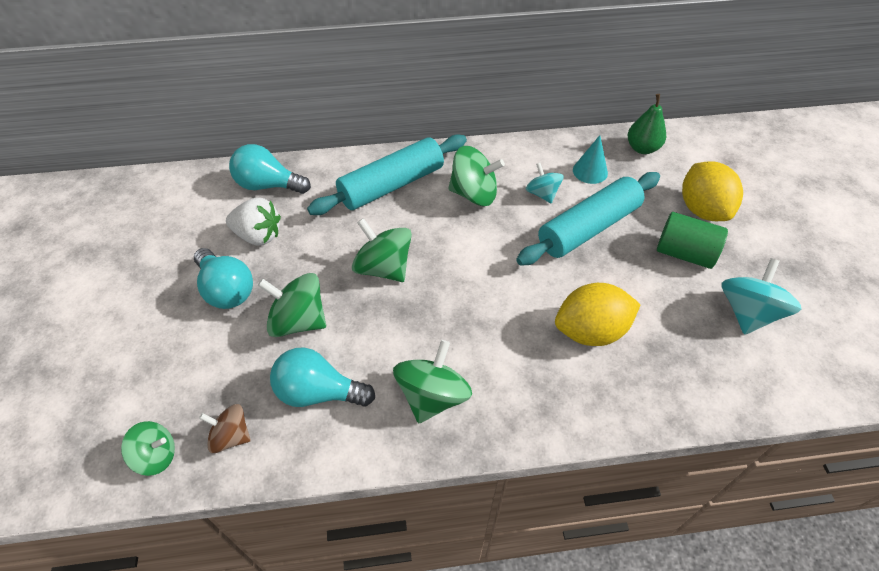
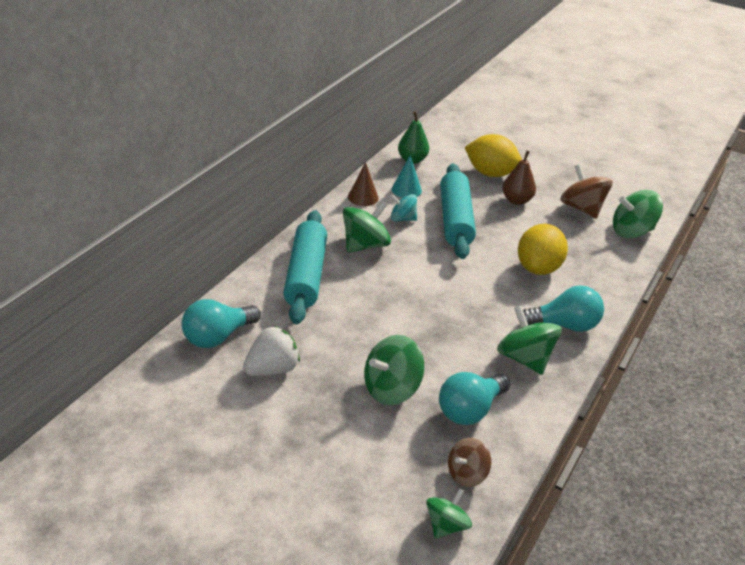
camera: 55 degrees left, 15 degrees down
turquoise light bulb [194,248,253,309] -> turquoise light bulb moved to [523,285,604,332]
green spinning top [352,218,412,282] -> green spinning top moved to [613,190,663,238]
green cylinder [657,212,728,269] -> brown pear [502,151,536,205]
turquoise spinning top [721,258,801,335] -> brown spinning top [560,164,613,219]
none -> brown cone [348,162,379,206]

